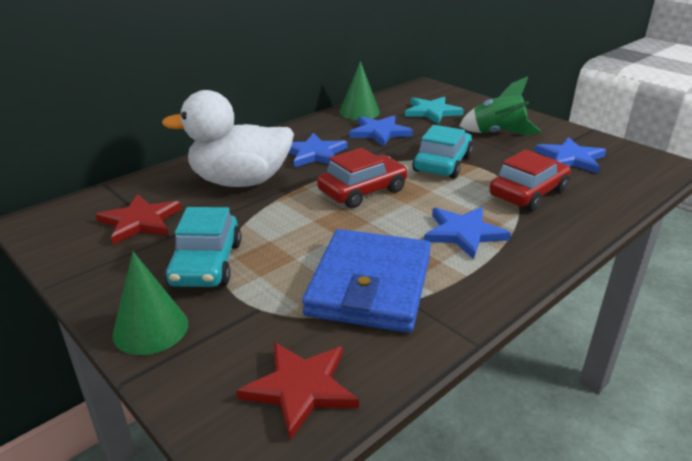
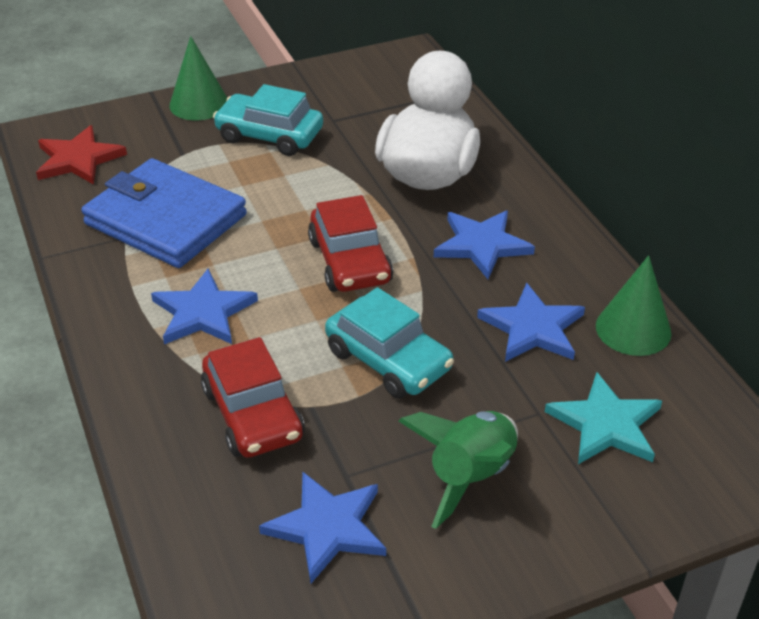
camera: 110 degrees right, 10 degrees up
red star [95,194,181,245] -> none

